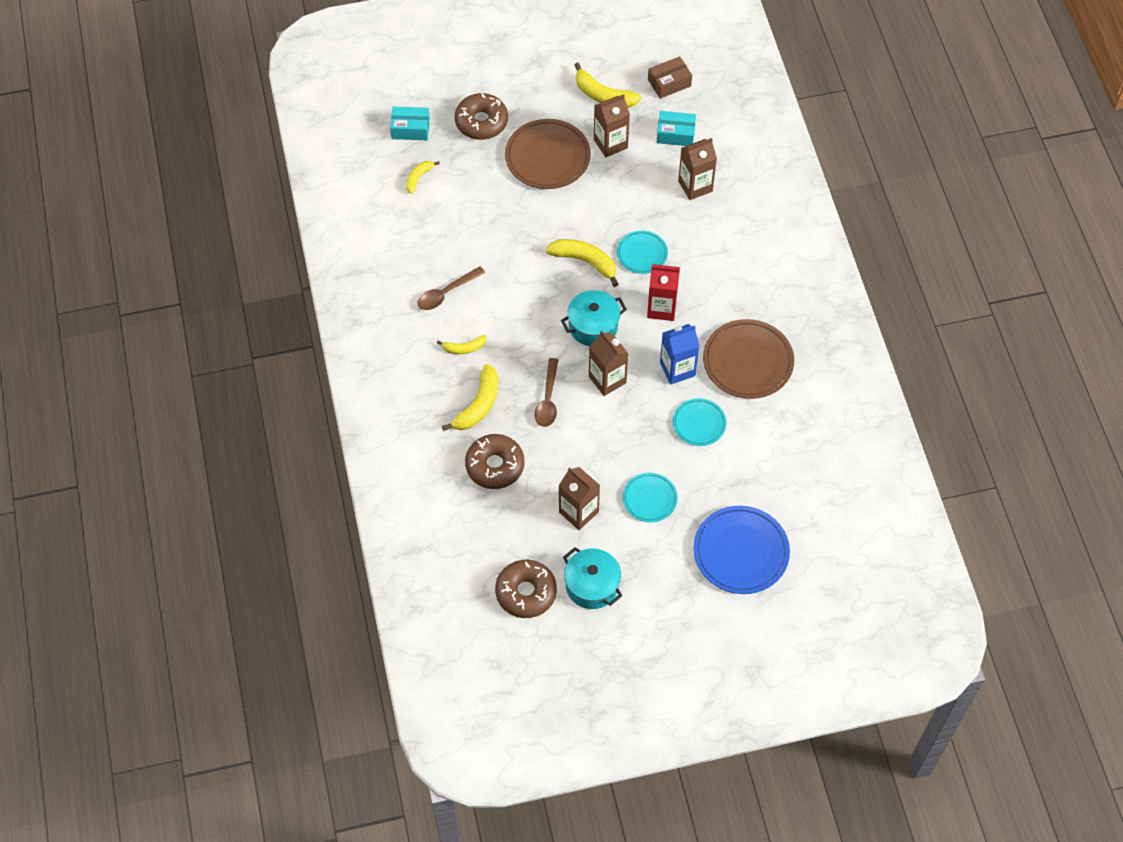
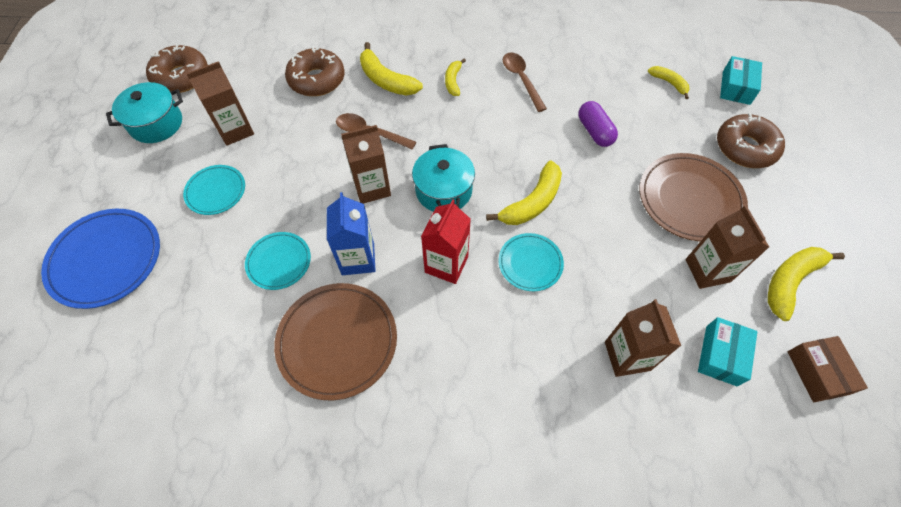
camera: 105 degrees right, 0 degrees up
none -> purple capsule [578,101,618,147]

